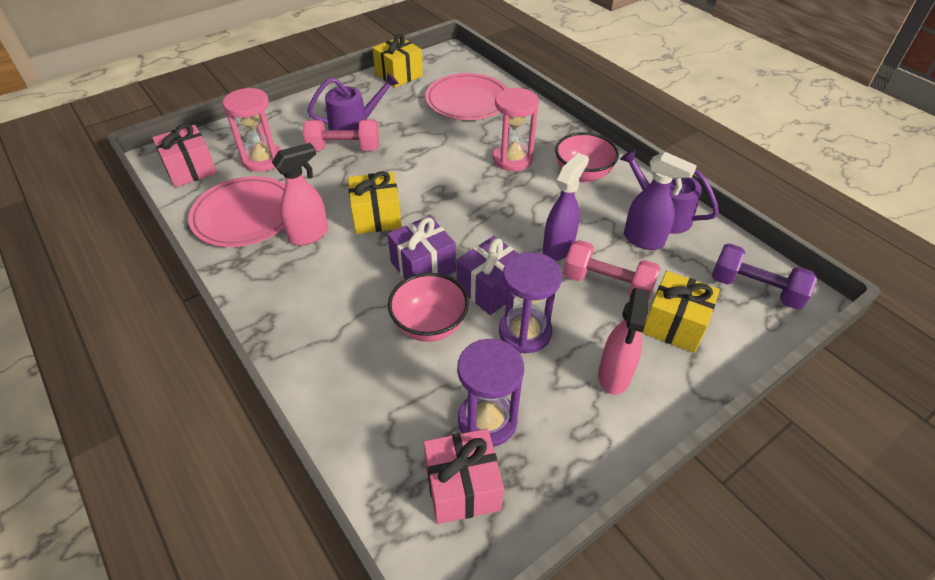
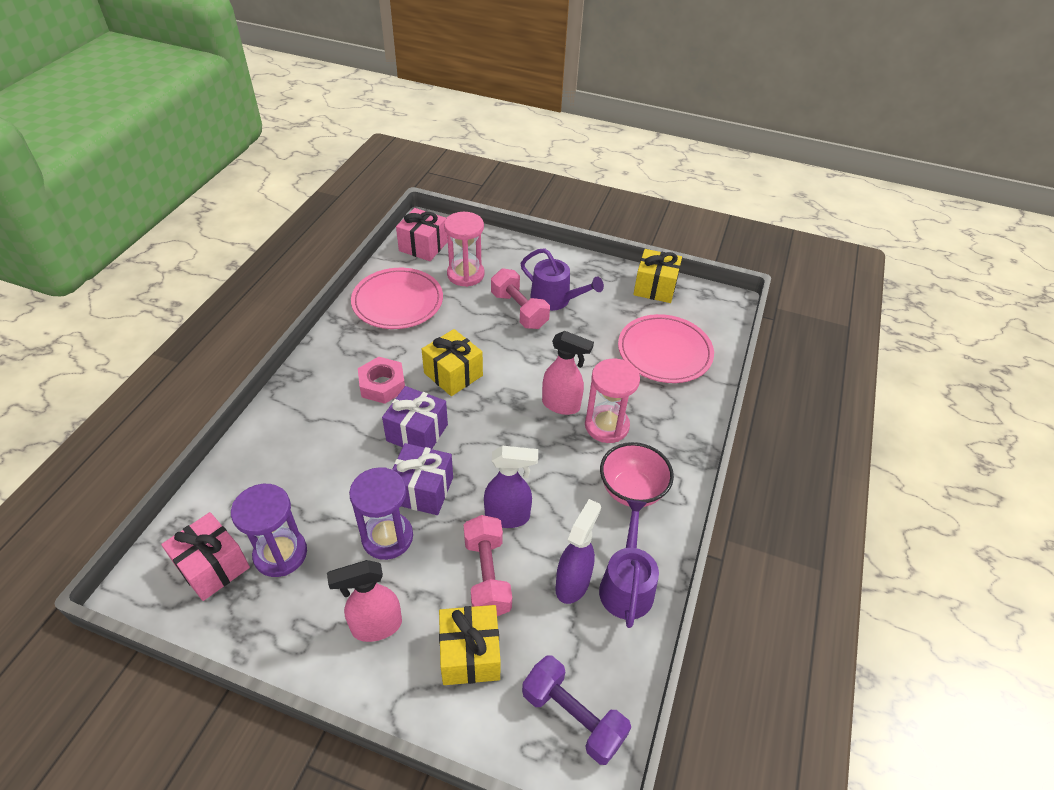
camera: 55 degrees right, 0 degrees up
pink spray bottle [272,143,328,245] -> pink spray bottle moved to [542,331,594,415]
pink bowl [388,273,469,342] -> none
purple spray bottle [624,152,697,250] -> purple spray bottle turned 150 degrees counterclockwise [555,499,601,604]
purple dumbbell [712,243,817,310] -> purple dumbbell turned 45 degrees counterclockwise [522,655,631,765]
none -> pink nut [358,357,405,404]

